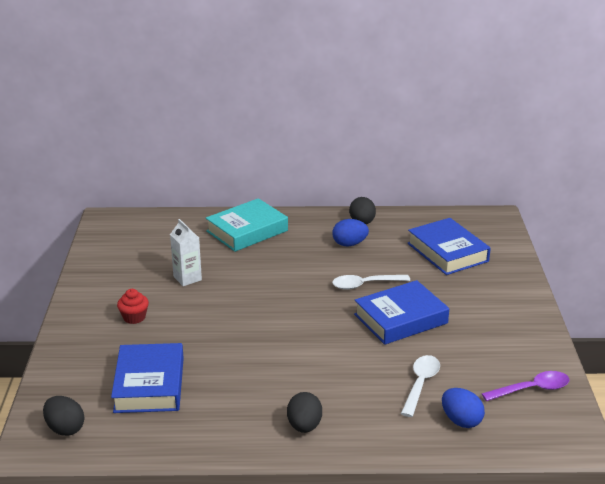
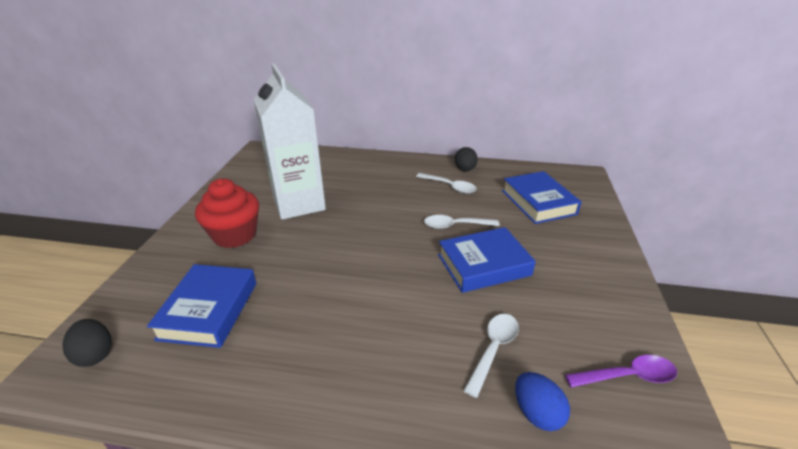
camera: 10 degrees right, 5 degrees up
red cupcake [117,289,149,324] -> red cupcake [195,178,259,248], size x2.05
white carton [170,219,202,286] -> white carton [254,63,326,220], size x2.32
turquoise book [206,198,288,252] -> none
black egg [287,392,322,433] -> none
blue egg [332,219,369,246] -> white spoon [416,173,477,194]

